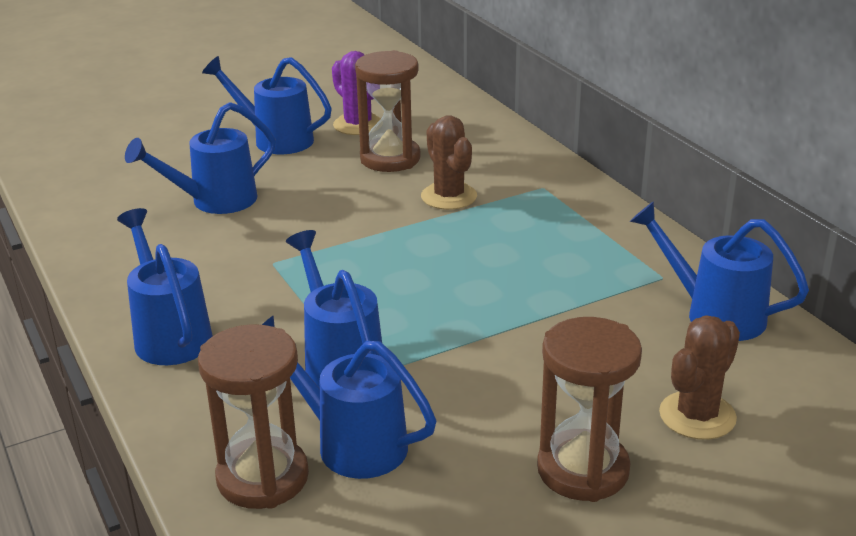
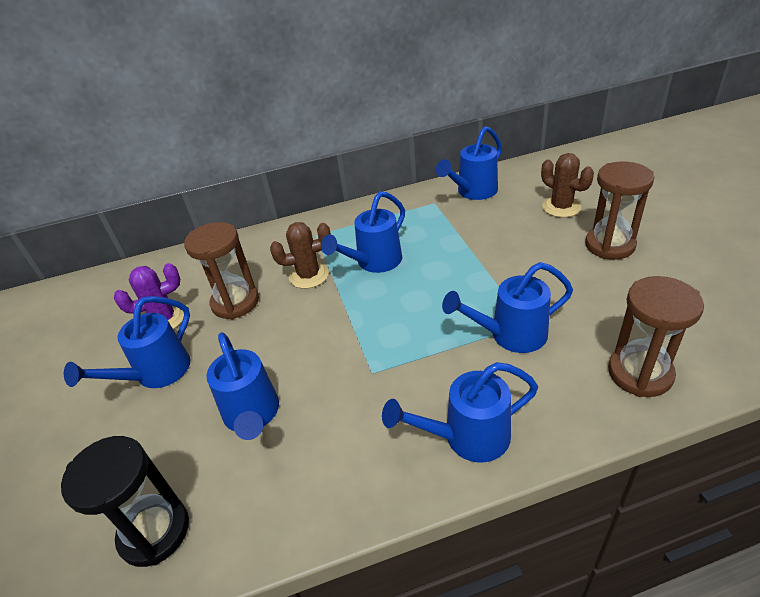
camera: 75 degrees left, 10 degrees up
blue watering can [262,315,436,479] -> blue watering can moved to [321,191,405,273]
none -> black hourglass [61,436,189,567]

